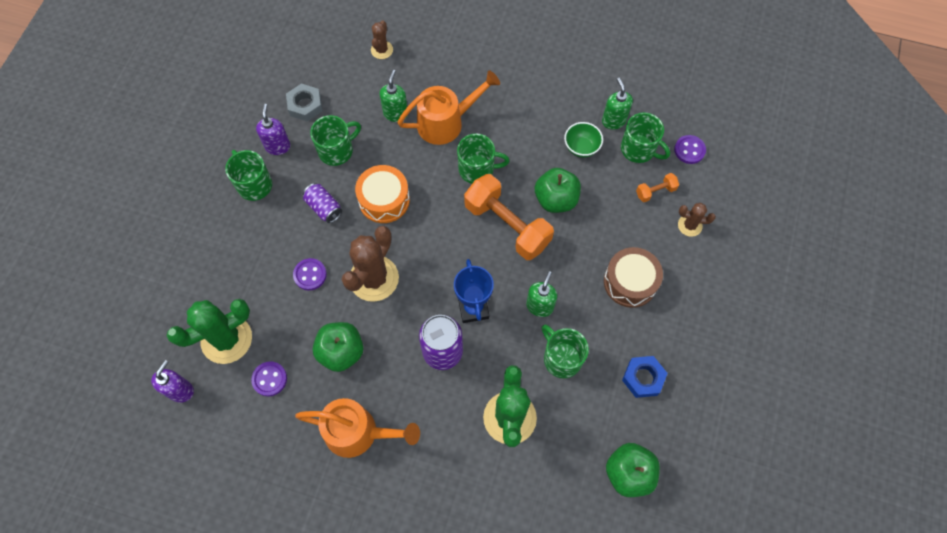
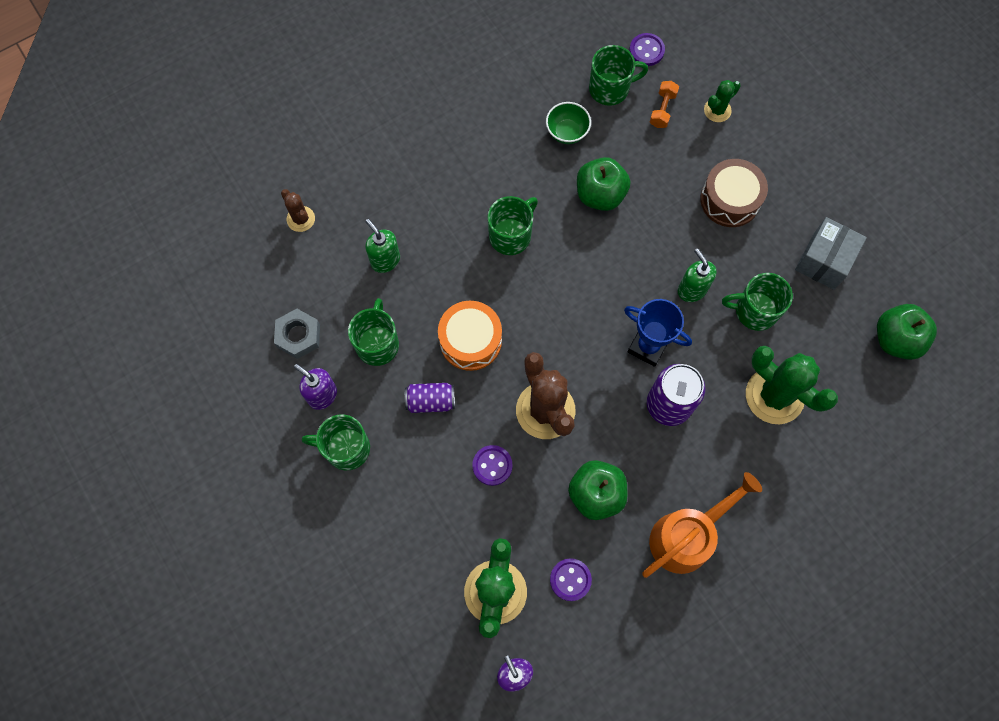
camera: 50 degrees left, 5 degrees up
orange watering can [397,70,500,145] -> none
orange dumbbell [464,174,554,260] -> none
green soap dispenser [602,78,633,130] -> none
blue nut [622,356,668,398] -> grey box [795,217,867,290]
brown cactus [678,203,716,237] -> green cactus [704,80,741,122]

